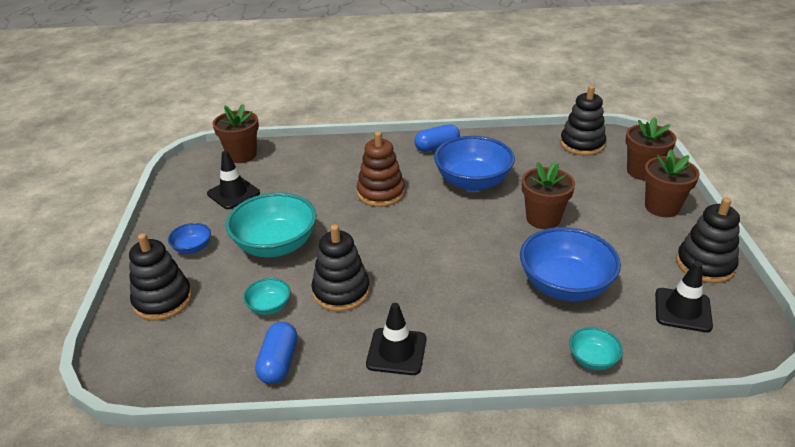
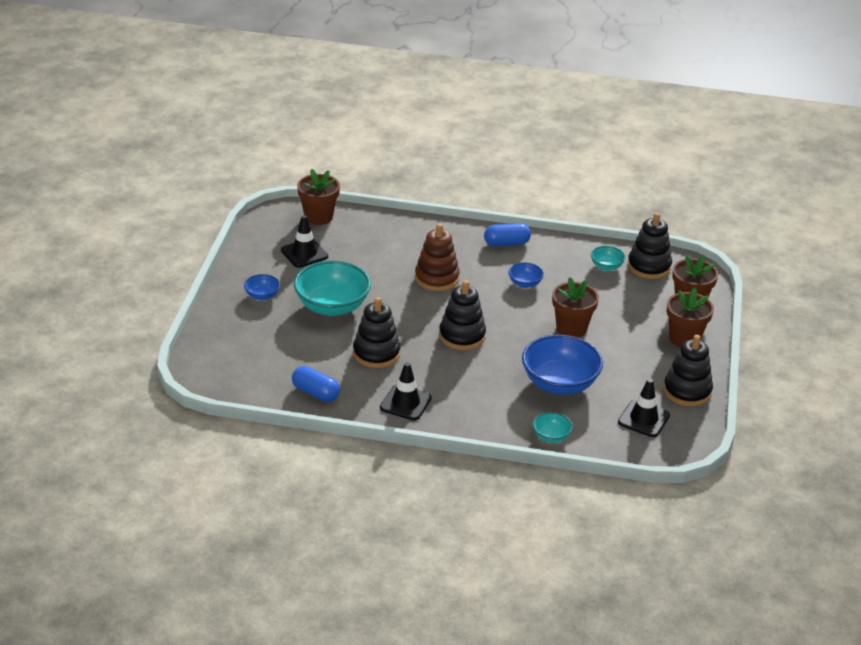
camera: 10 degrees right, 0 degrees up
black stacking toy [129,233,192,321] -> black stacking toy moved to [439,280,486,350]
turquoise bowl [243,278,291,315] -> turquoise bowl moved to [591,246,626,271]
blue capsule [255,322,298,384] -> blue capsule turned 75 degrees counterclockwise [292,366,340,402]
blue bowl [434,136,515,191] -> blue bowl [508,262,544,288], size x0.48

